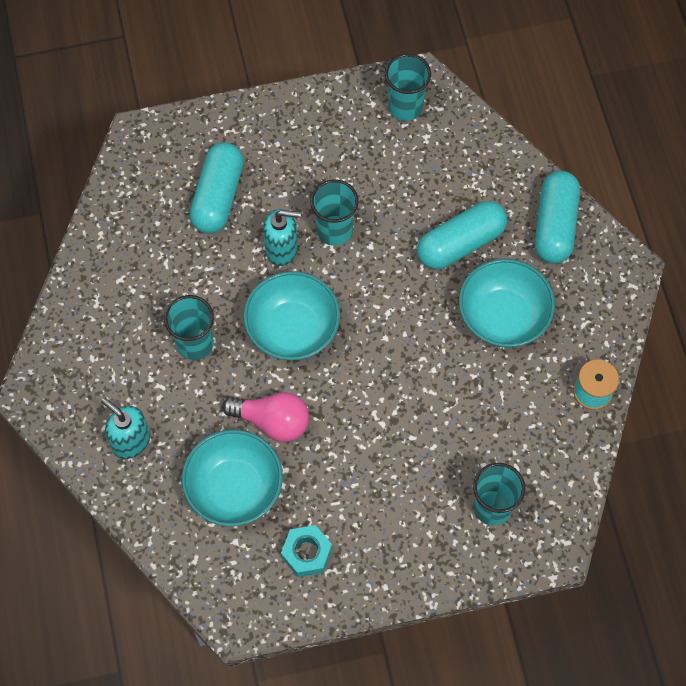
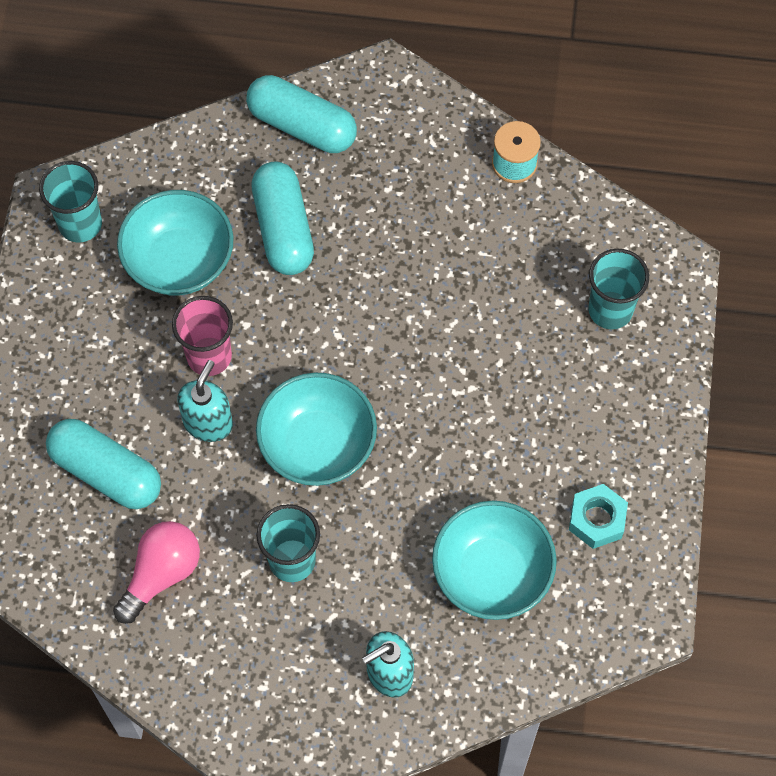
camera: 70 degrees left, 0 degrees up
pink light bulb [222,392,309,442] -> pink light bulb moved to [113,521,200,624]
turquoise cup [310,179,359,246] -> pink cup [172,296,233,376]
turquoise bowl [459,259,555,348] -> turquoise bowl moved to [117,190,234,296]

